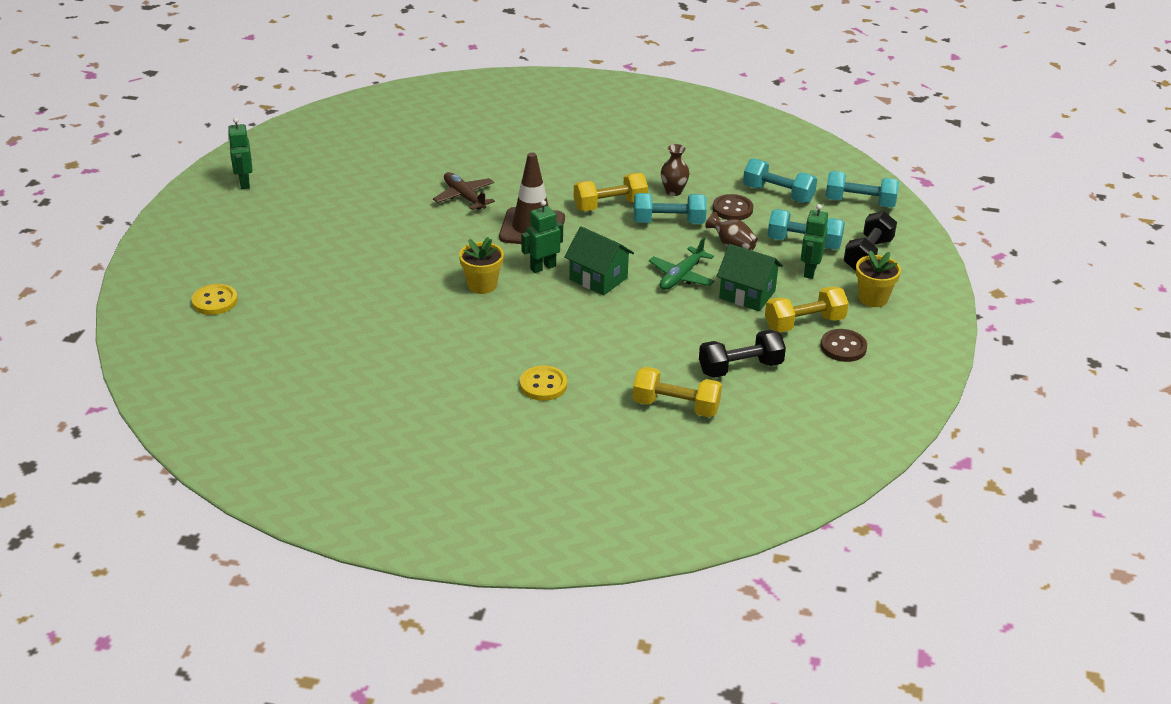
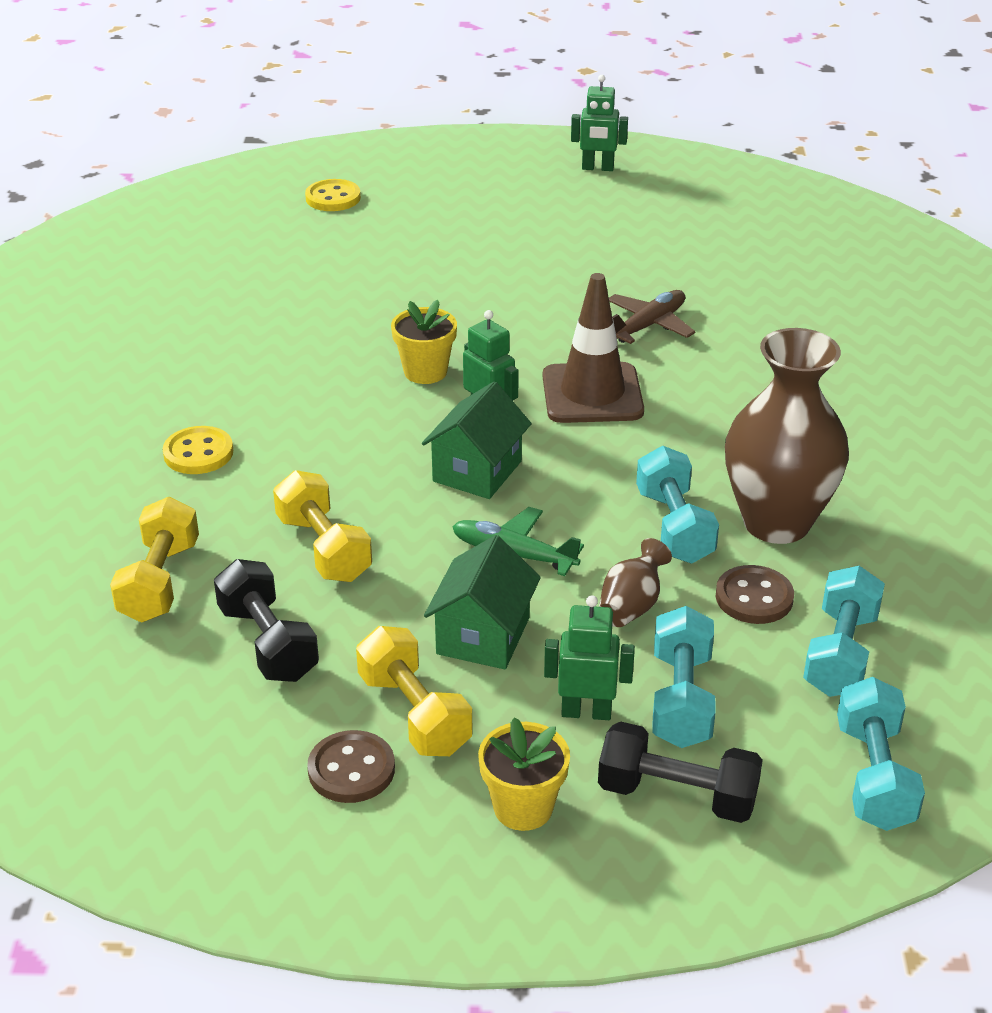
camera: 80 degrees right, 0 degrees up
green robot [228,118,253,189] -> green robot turned 150 degrees counterclockwise [571,75,628,171]
yellow dumbbell [574,173,648,211] -> yellow dumbbell moved to [273,470,372,582]
brown vase [661,144,690,196] -> brown vase [725,328,849,544], size x2.26

